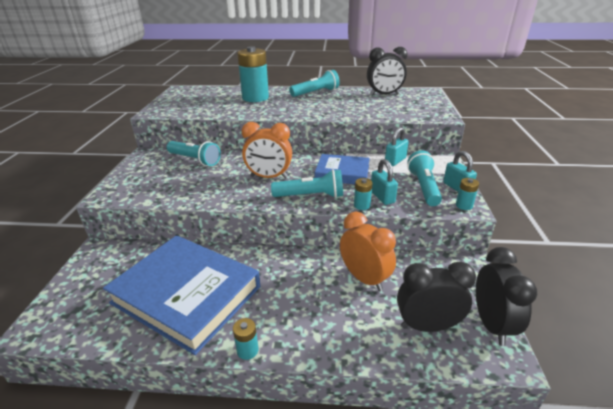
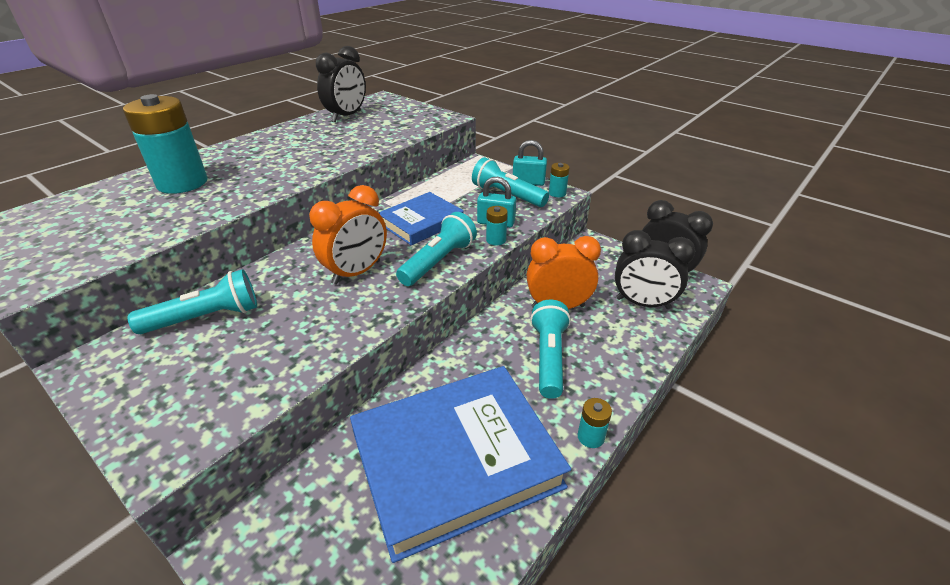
camera: 55 degrees left, 5 degrees up
turquoise flashlight [289,70,340,97] -> turquoise flashlight moved to [530,300,571,399]
turquoise padlock [385,127,409,166] -> none
black clock [397,261,476,332] -> black clock turned 105 degrees counterclockwise [615,230,695,309]

